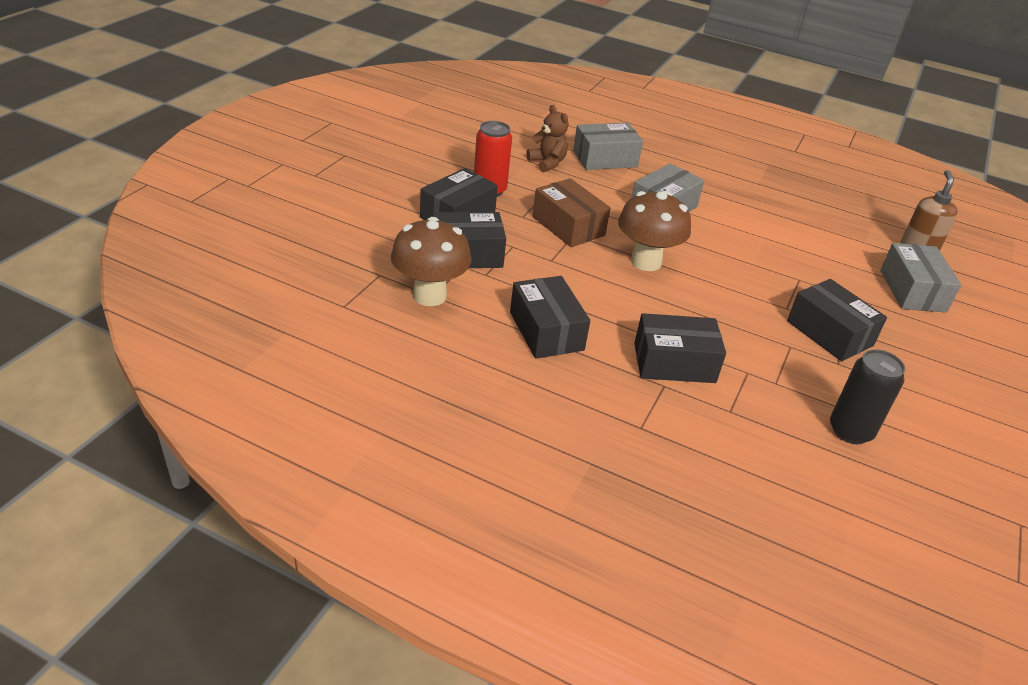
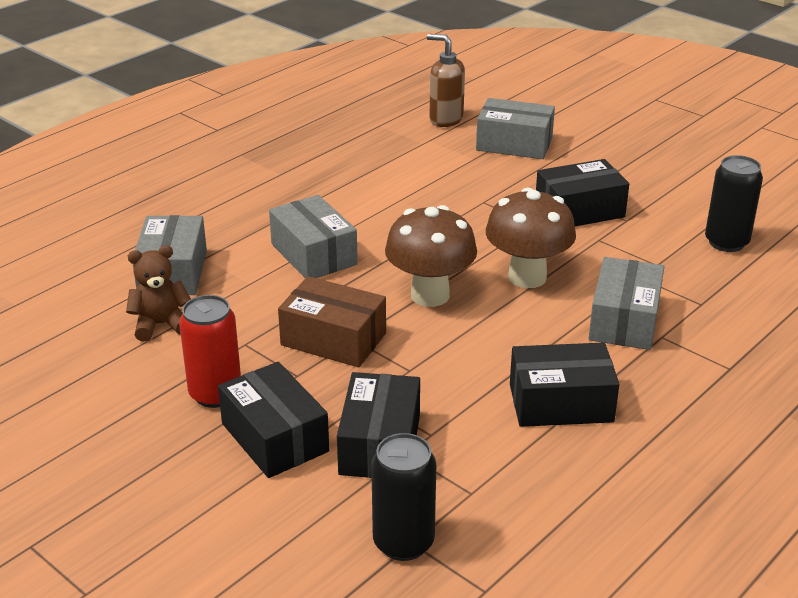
camera: 70 degrees left, 5 degrees down
brown mushroom [391,217,471,306] -> brown mushroom moved to [486,188,576,288]
brown box [532,178,611,247] -> brown box turned 45 degrees clockwise [278,276,386,367]
black box [634,313,726,383] -> grey box [589,257,664,350]
none -> black can [371,433,436,561]

